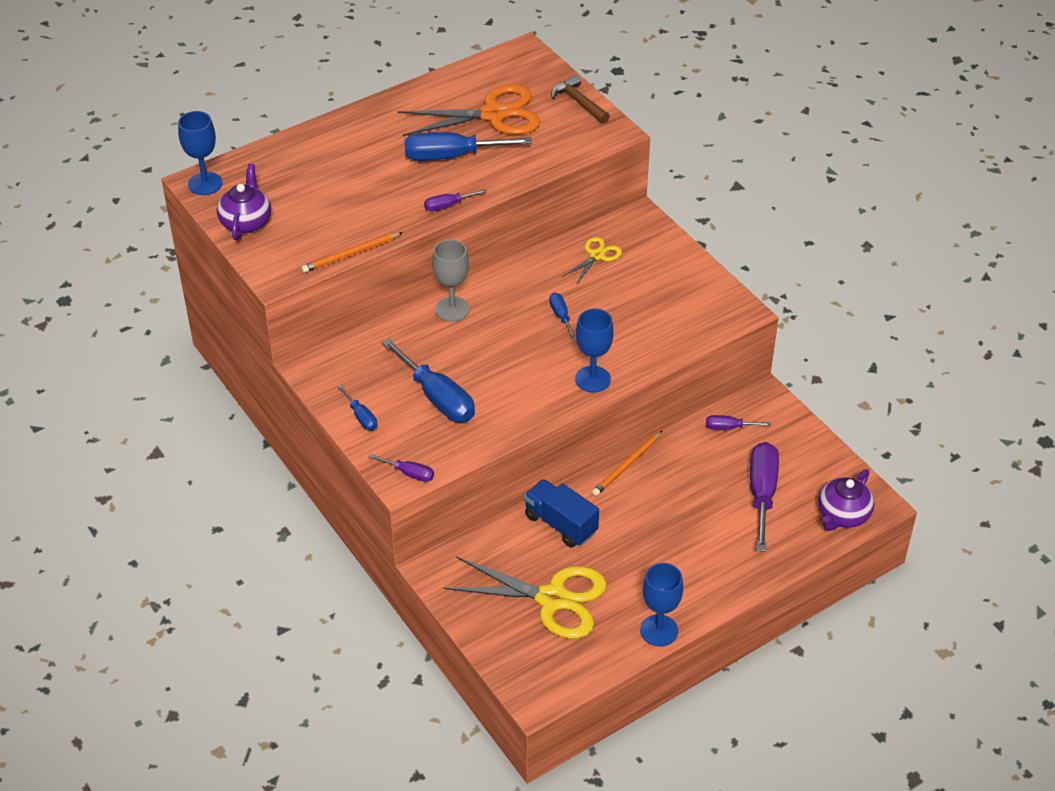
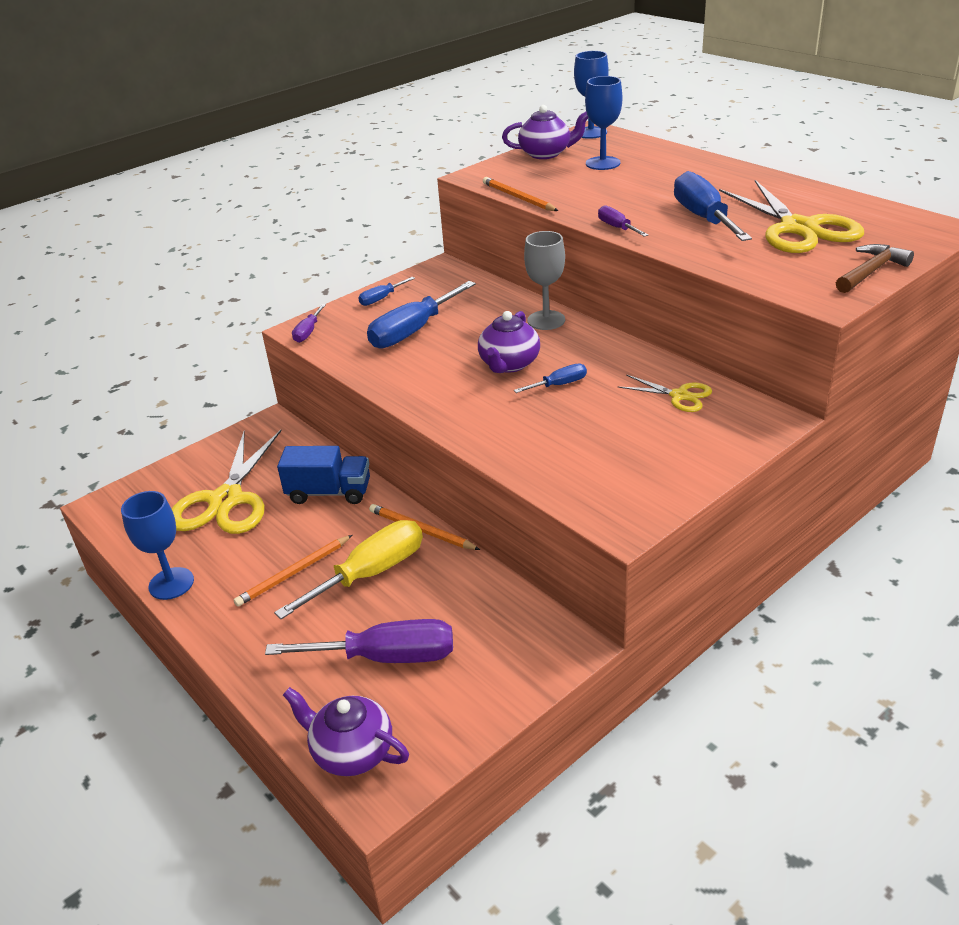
camera: 85 degrees right, 10 degrees down
orange scissors [398,84,541,136] -> yellow scissors [719,180,864,253]
blue truck [524,479,599,548] -> blue truck turned 60 degrees clockwise [277,446,370,504]
blue goblet [575,309,614,392] -> blue goblet moved to [585,76,622,170]
purple screwdriver [706,415,771,430] -> none
none -> orange pencil [234,535,352,607]
none -> yellow screwdriver [274,520,423,619]
none -> purple teapot [478,311,540,373]

